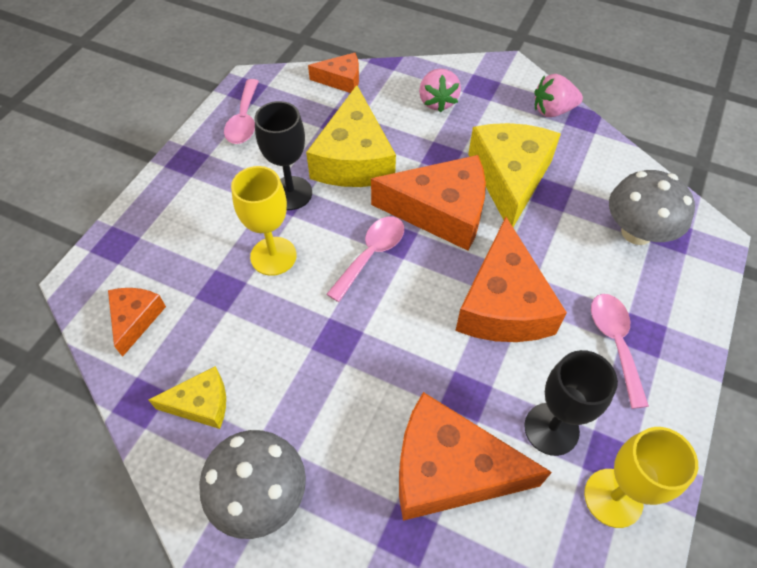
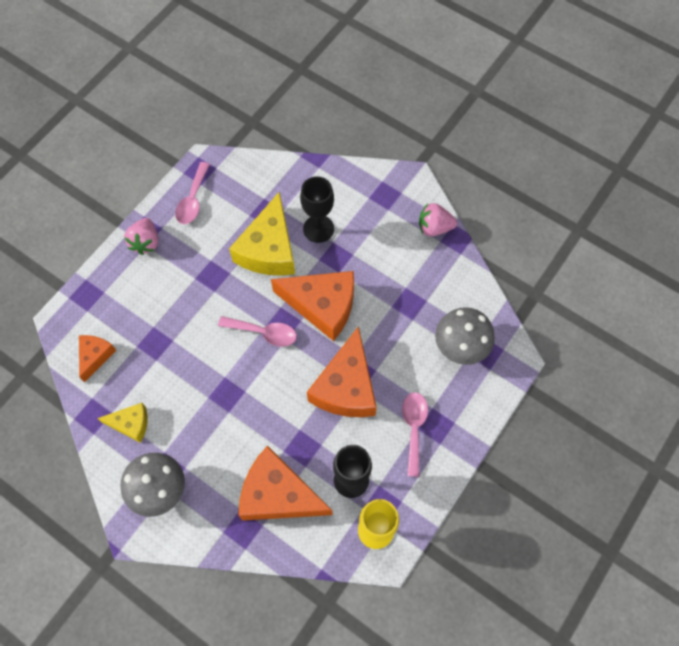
camera: 10 degrees right, 10 degrees up
yellow goblet [231,166,297,276] -> none
black goblet [254,101,312,210] -> black goblet moved to [300,176,334,243]
orange cheese [308,53,359,93] -> none
pink spoon [327,217,404,302] -> pink spoon turned 60 degrees clockwise [218,316,297,347]
pink strawberry [419,68,461,112] -> pink strawberry moved to [124,218,158,255]
yellow cheese [468,123,561,227] -> none

